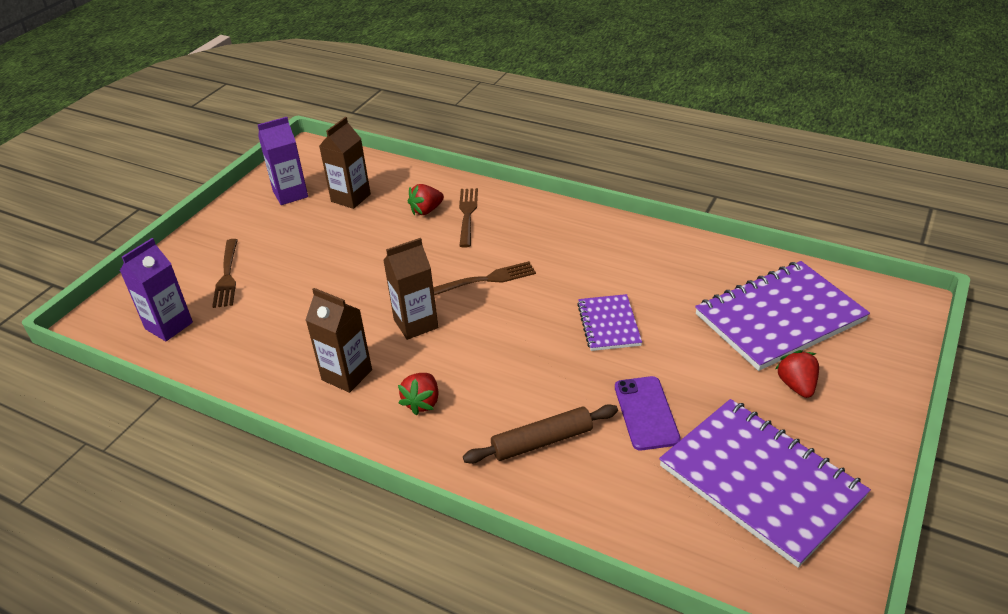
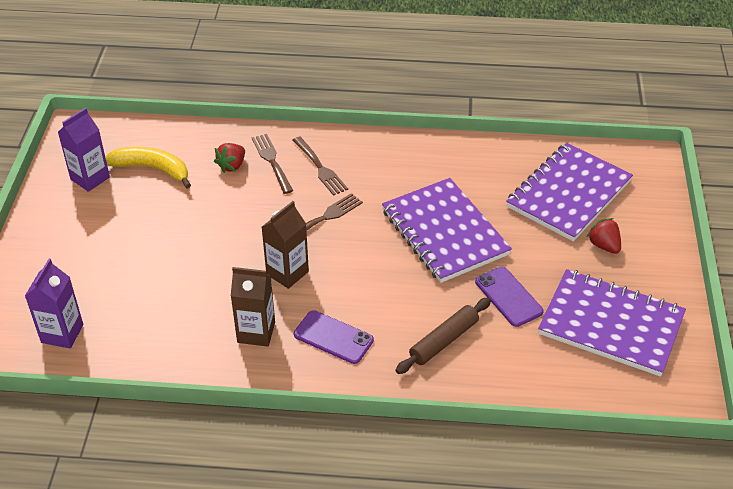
camera: 25 degrees left, 5 degrees up
brown fork [212,239,238,308] -> brown fork moved to [292,137,348,196]
brown carton [319,117,371,209] -> yellow banana [105,147,191,188]
red strawberry [398,373,439,415] -> purple phone [294,310,374,364]
purple notebook [577,294,642,351] -> purple notebook [382,178,512,283], size x1.91

